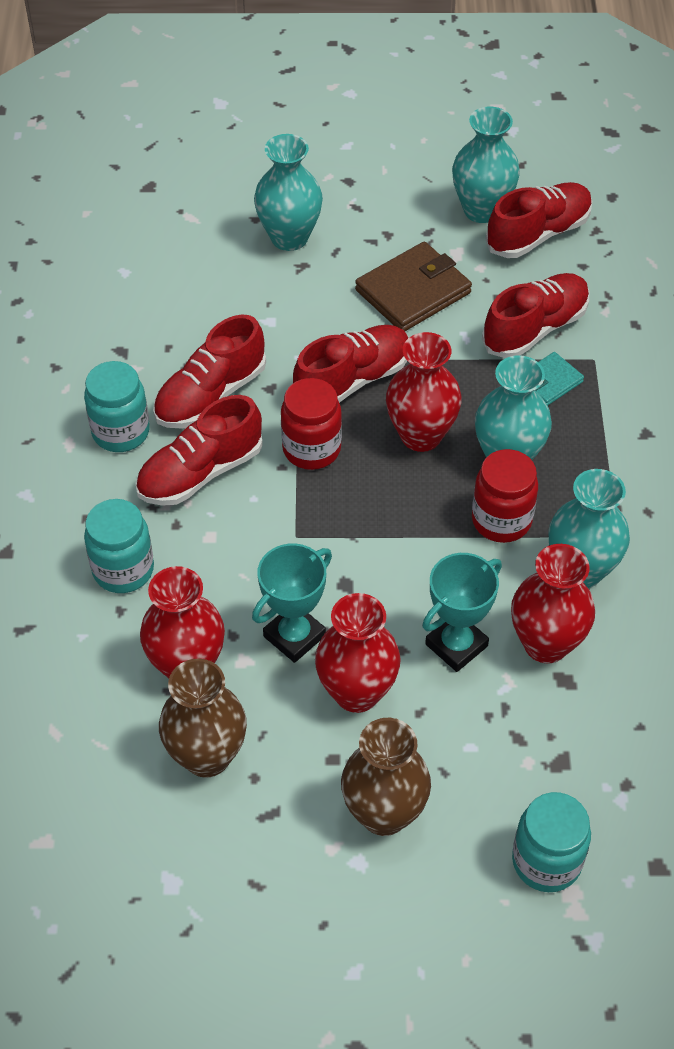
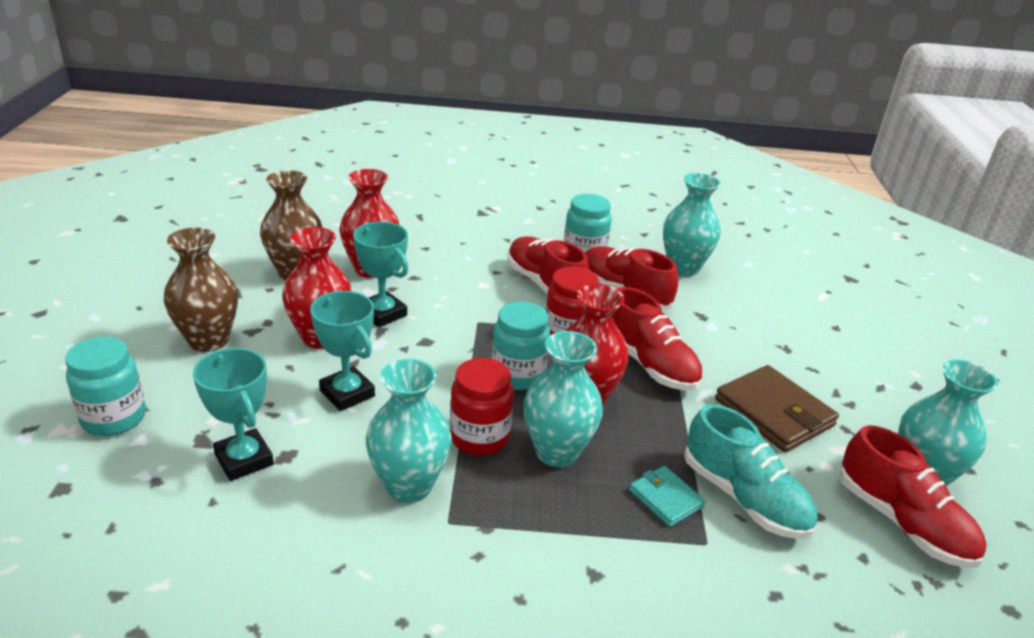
camera: 90 degrees right, 20 degrees down
turquoise jar [84,499,154,593] -> turquoise jar moved to [492,301,550,390]
turquoise vase [254,134,323,251] -> turquoise vase moved to [663,173,721,276]
red shoe [482,273,589,358] -> turquoise shoe [684,404,817,539]
red vase [511,544,595,663] -> none
none -> turquoise trophy [193,348,274,481]

